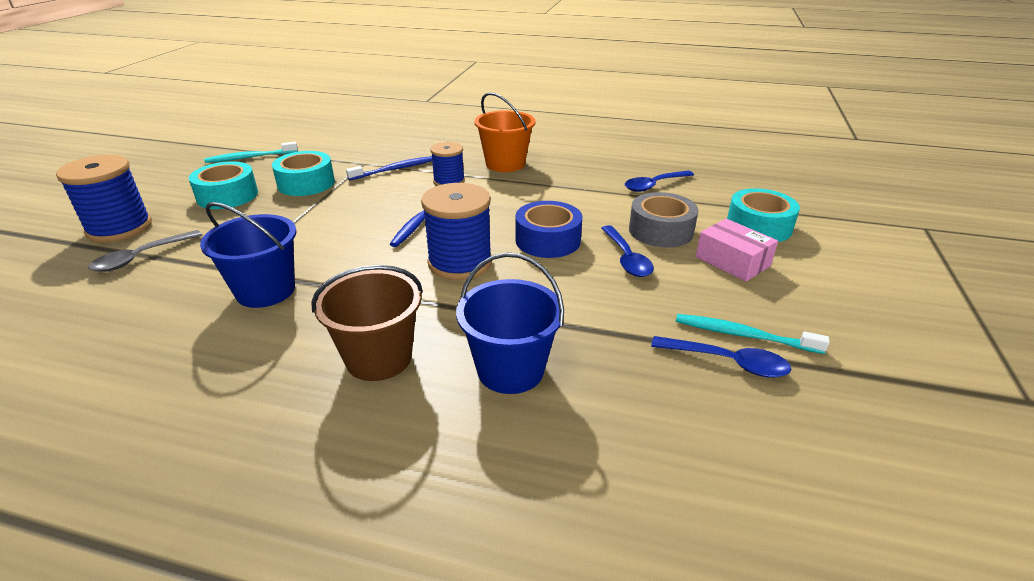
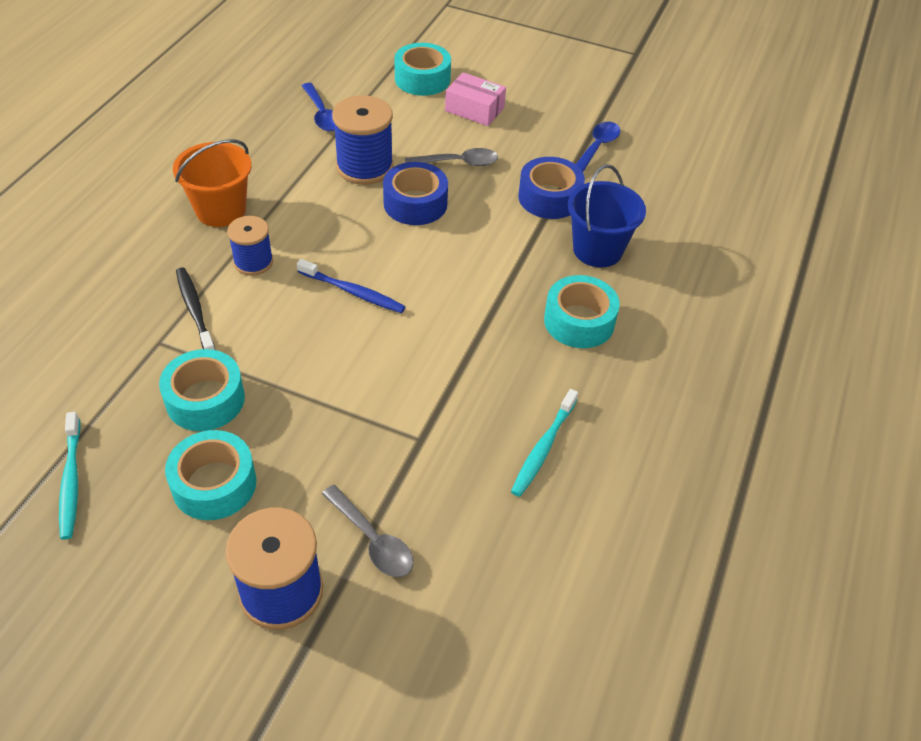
camera: 85 degrees left, 15 degrees up
blue bucket [200,202,297,308] -> none
brown bucket [311,265,423,381] -> turquoise tape [544,275,620,348]
blue toothbrush [346,156,432,180] -> black toothbrush [176,267,215,350]
blue spool [421,183,492,280] -> blue spool moved to [332,95,394,185]
blue spoon [601,225,654,277] -> grey spoon [405,148,498,166]
grey tape [629,192,698,248] -> none
turquoise toothbrush [676,314,830,354] -> turquoise toothbrush moved to [511,389,578,497]
pink box [696,219,778,282] -> pink box turned 60 degrees clockwise [445,72,506,126]
none -> blue tape [518,157,585,219]

